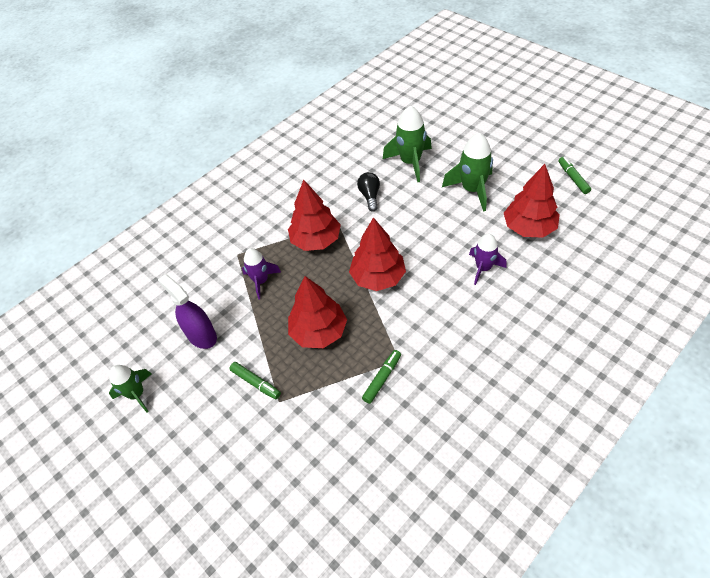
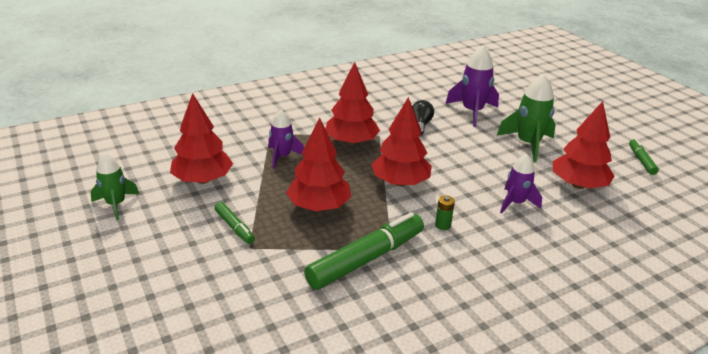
camera: 10 degrees right, 20 degrees down
purple spray bottle [158,274,217,349] -> red tree [170,93,233,184]
green marker [362,350,401,404] -> green marker [304,212,424,290], size x2.01
green rocket [383,106,432,182] -> purple rocket [445,46,499,127]
none -> green battery [435,195,455,230]

